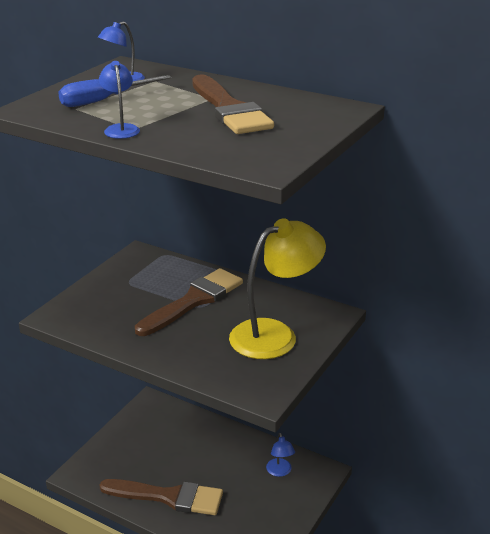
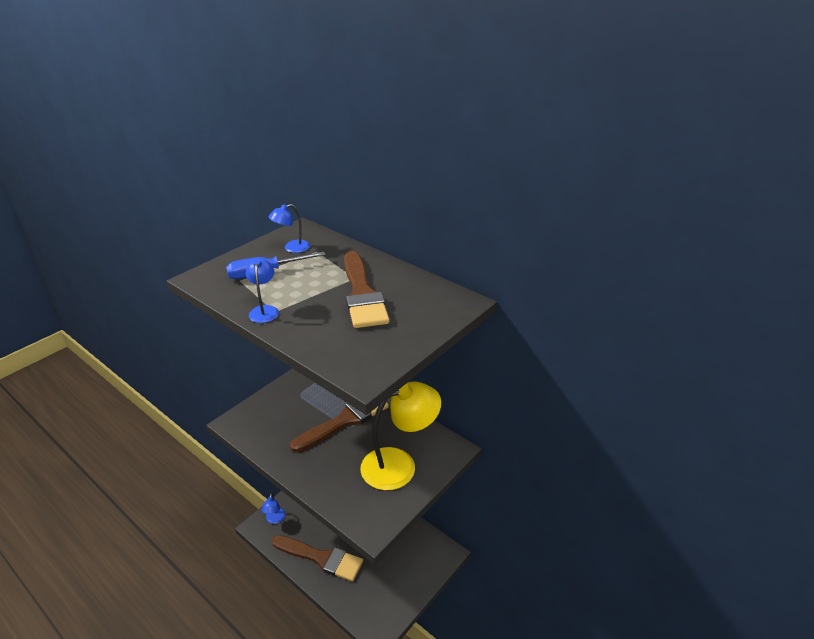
camera: 10 degrees right, 5 degrees up
blue lamp [266,433,295,477] -> blue lamp moved to [261,493,285,524]

